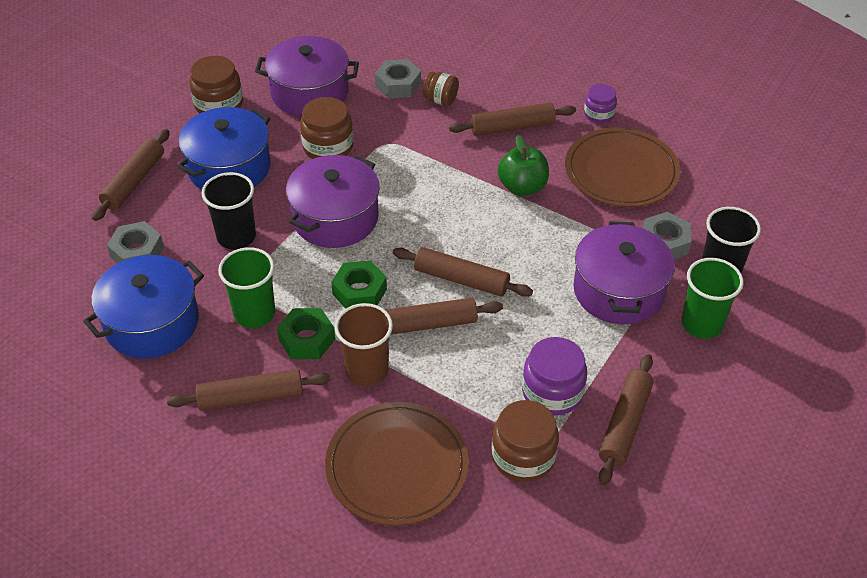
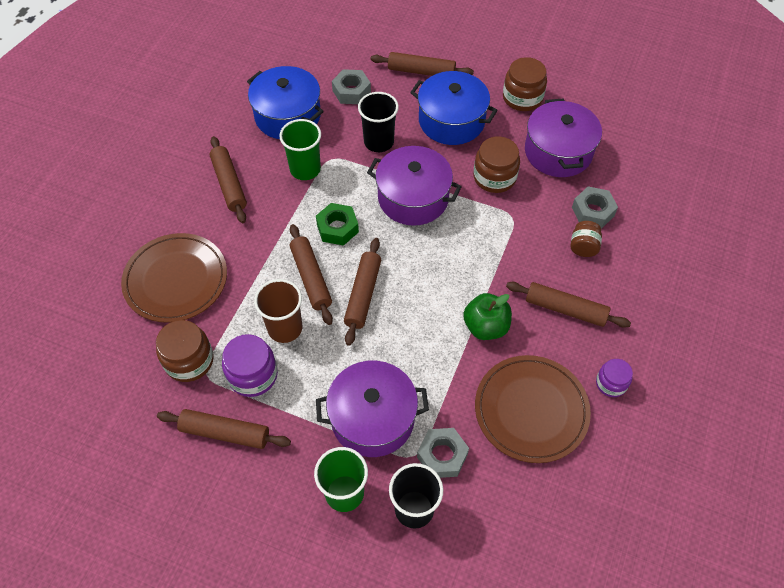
camera: 80 degrees right, 10 degrees up
green nut [277,308,335,359] -> none
brown cup [335,303,393,386] -> brown cup moved to [254,279,302,343]
brown rolling pin [449,102,576,136] -> brown rolling pin turned 45 degrees counterclockwise [506,282,631,328]

